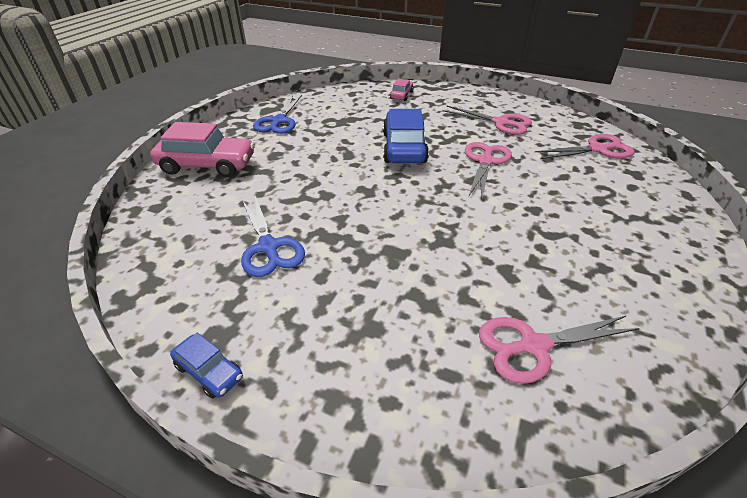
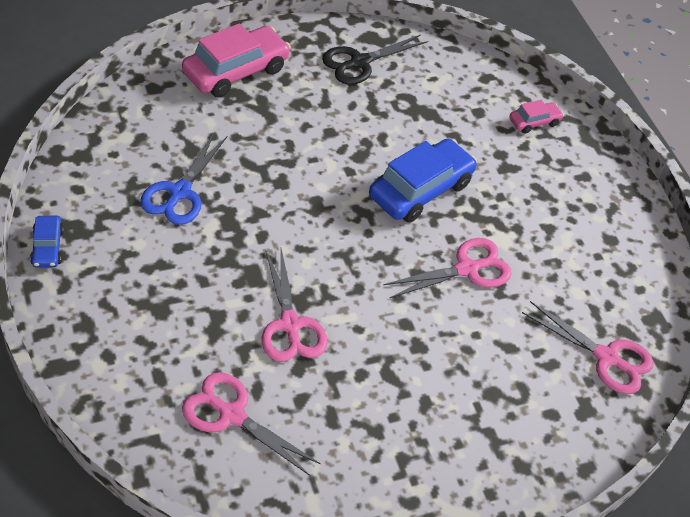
camera: 40 degrees right, 10 degrees up
pink car [150,122,255,177] -> pink car turned 90 degrees counterclockwise [182,23,291,98]
blue scissors [253,95,302,134] -> black scissors [322,35,428,85]
pink scissors [443,106,532,135] -> pink scissors moved to [262,249,327,362]

